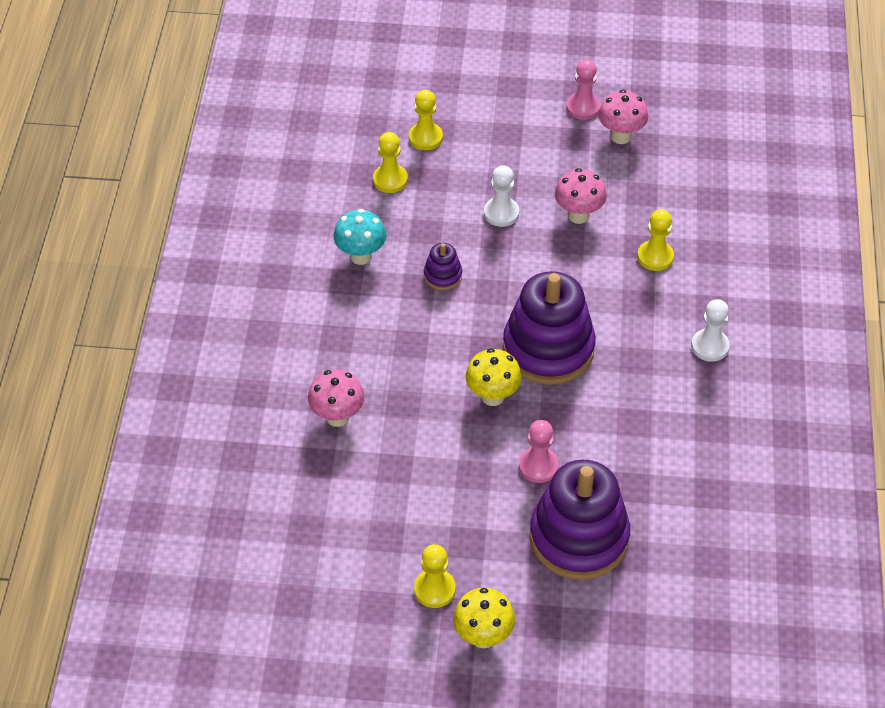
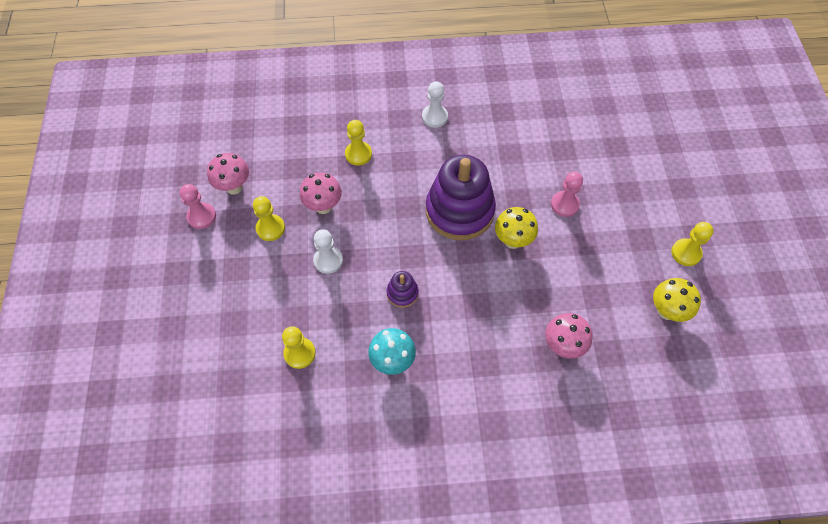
camera: 100 degrees left, 10 degrees up
yellow pawn [409,90,443,150] -> yellow pawn moved to [253,196,285,241]
yellow mushroom [453,588,515,648] -> yellow mushroom moved to [653,278,701,322]
purple stacking toy [530,460,630,580] -> none

